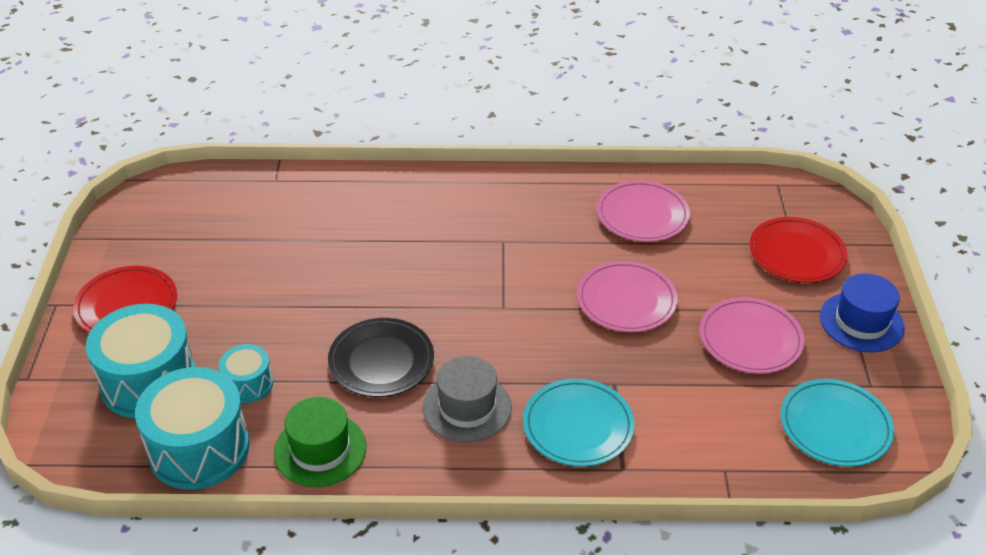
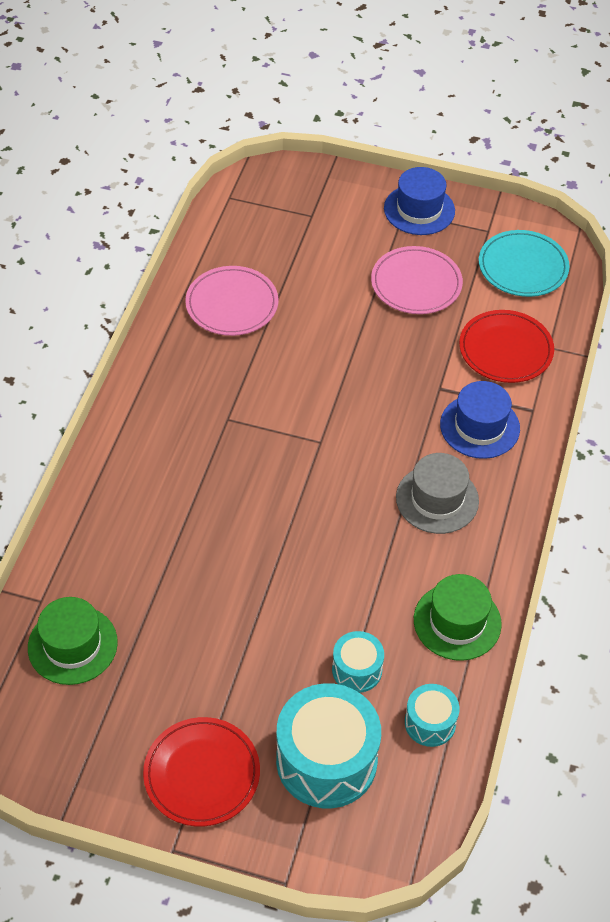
camera: 75 degrees left, 10 degrees up
turquoise drum [135,367,250,490] -> turquoise drum [405,684,460,747], size x0.52
black plate [328,318,434,397] -> none
turquoise plate [523,379,635,466] -> blue hat [440,381,520,459]
pink plate [577,261,678,332] -> none
red plate [749,217,847,283] -> red plate moved to [459,310,554,383]
none -> green hat [28,597,118,685]

